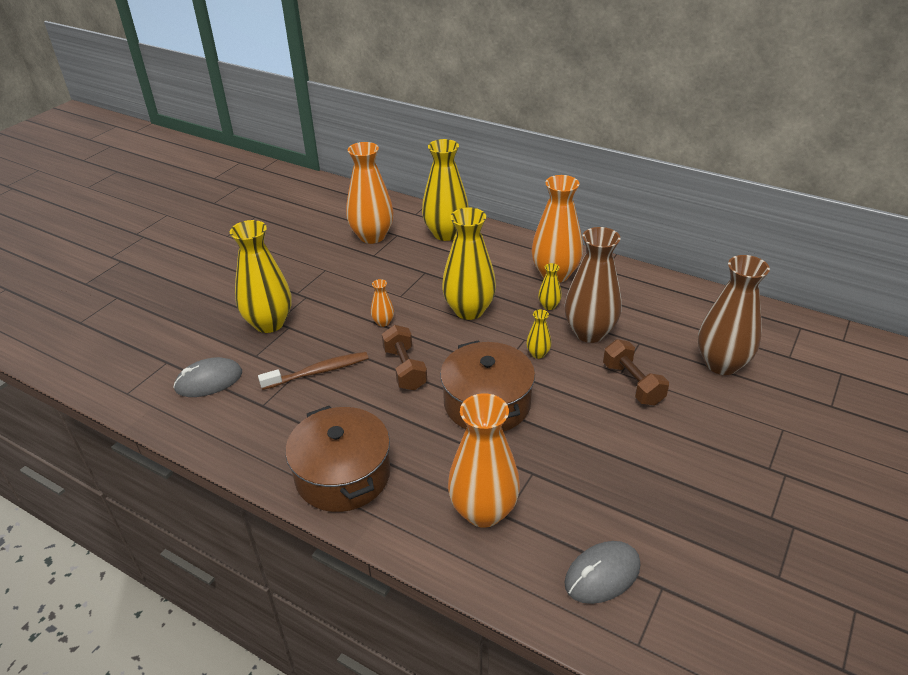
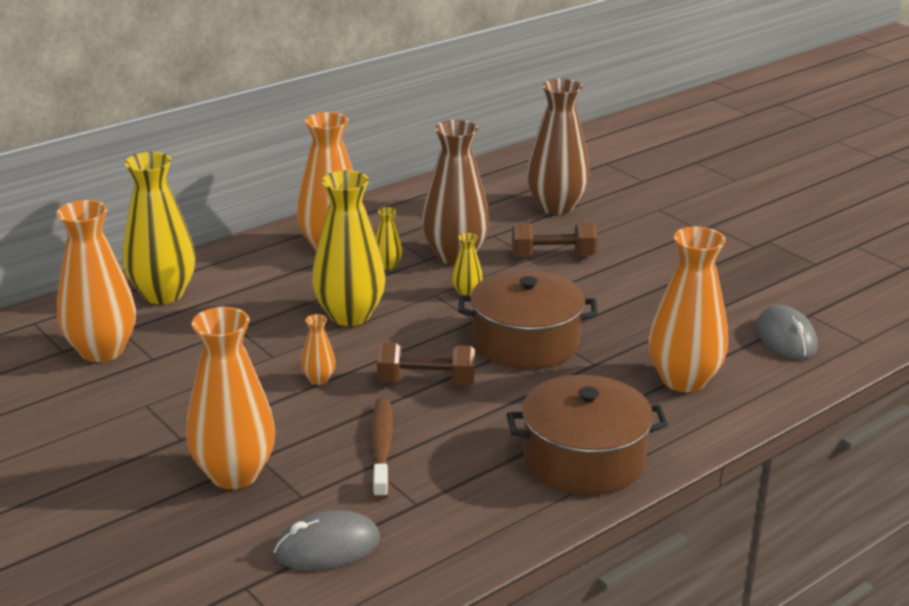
camera: 70 degrees left, 10 degrees down
grey mouse [173,357,242,397] -> grey mouse turned 75 degrees clockwise [274,510,380,571]
yellow vase [230,220,292,333] -> orange vase [186,307,275,489]

